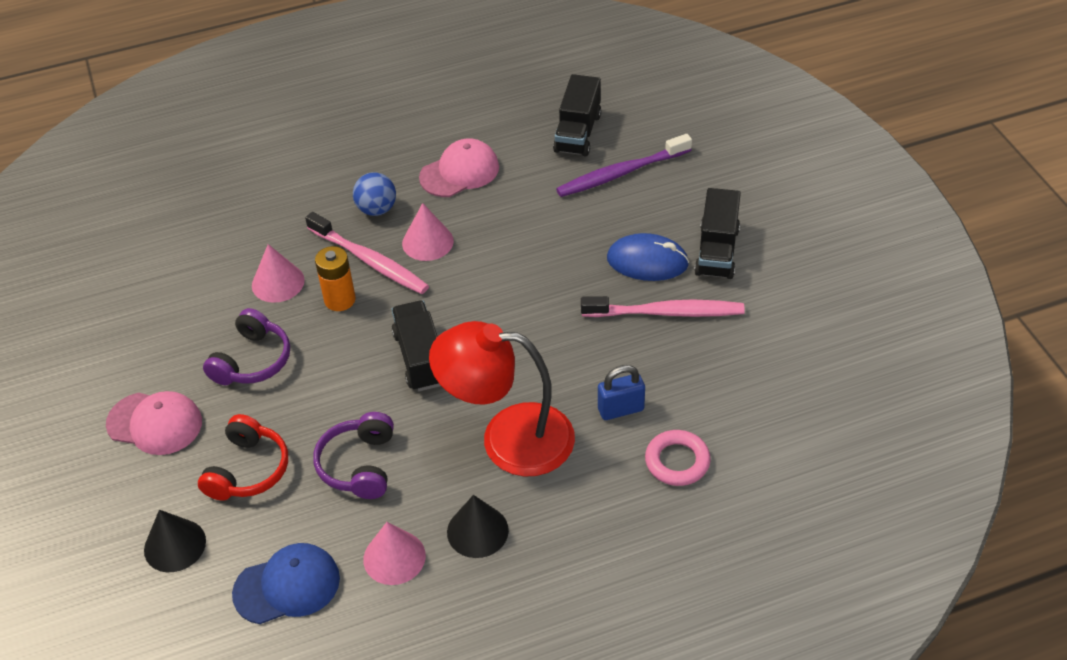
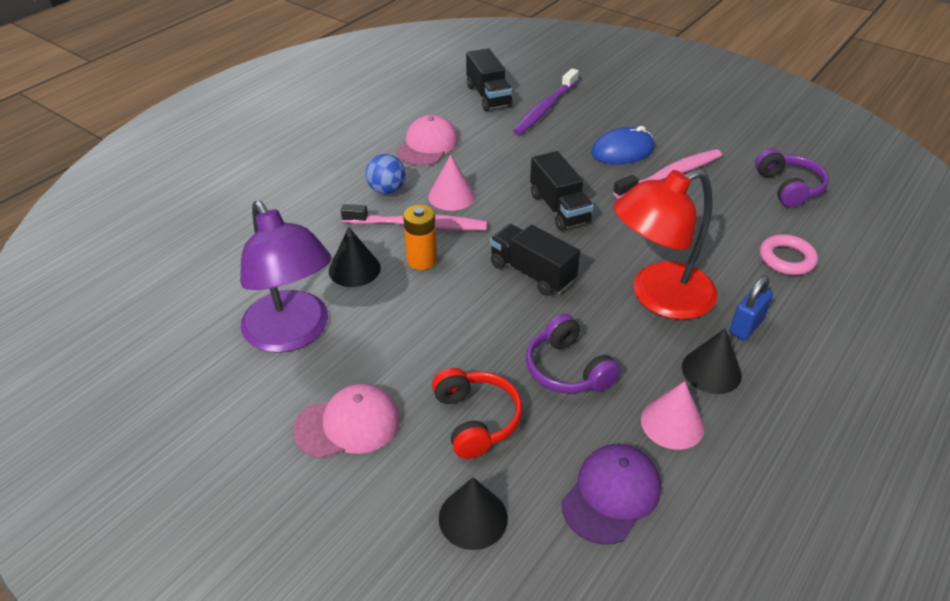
camera: 35 degrees left, 5 degrees down
purple headphones [203,308,290,385] -> purple headphones moved to [755,149,829,208]
blue cap [232,543,340,624] -> purple cap [562,444,661,544]
pink cone [252,244,305,303] -> black cone [329,227,381,287]
blue padlock [598,365,645,420] -> blue padlock moved to [729,275,773,340]
black truck [694,188,741,279] -> black truck moved to [530,151,594,231]
none -> purple lamp [240,201,331,353]

